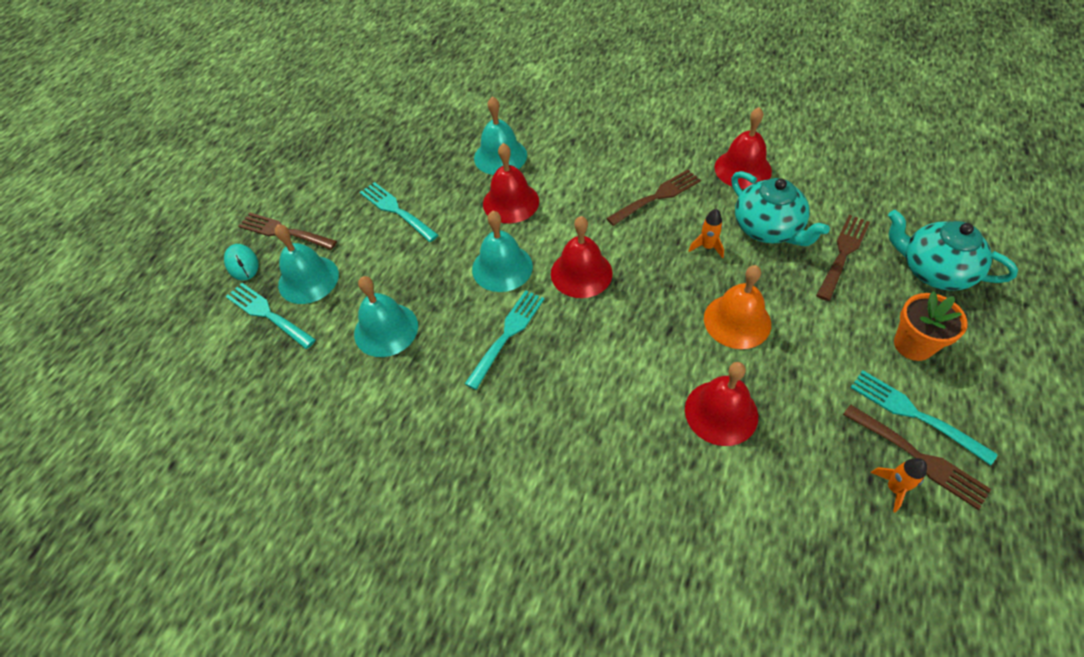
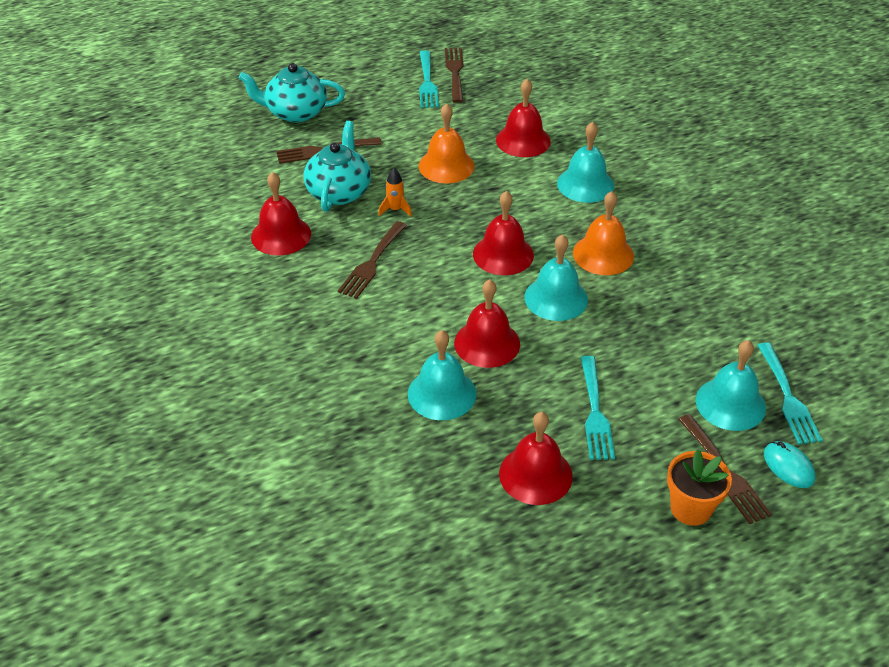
camera: 140 degrees left, 10 degrees down
turquoise mouse [224,244,259,280] -> turquoise mouse turned 45 degrees counterclockwise [764,441,816,488]
turquoise bell [354,276,418,357] -> turquoise bell moved to [557,122,614,203]
turquoise fork [465,290,544,390] -> orange bell [573,191,634,275]
brown fork [606,170,701,226] -> brown fork turned 75 degrees counterclockwise [338,221,407,299]
orange rocket [871,458,927,513] -> none
turquoise teapot [888,210,1018,291] -> turquoise teapot turned 105 degrees clockwise [239,63,345,123]
orange flower pot [894,291,968,361] -> orange flower pot moved to [667,449,732,526]
none -> red bell [499,412,573,505]

